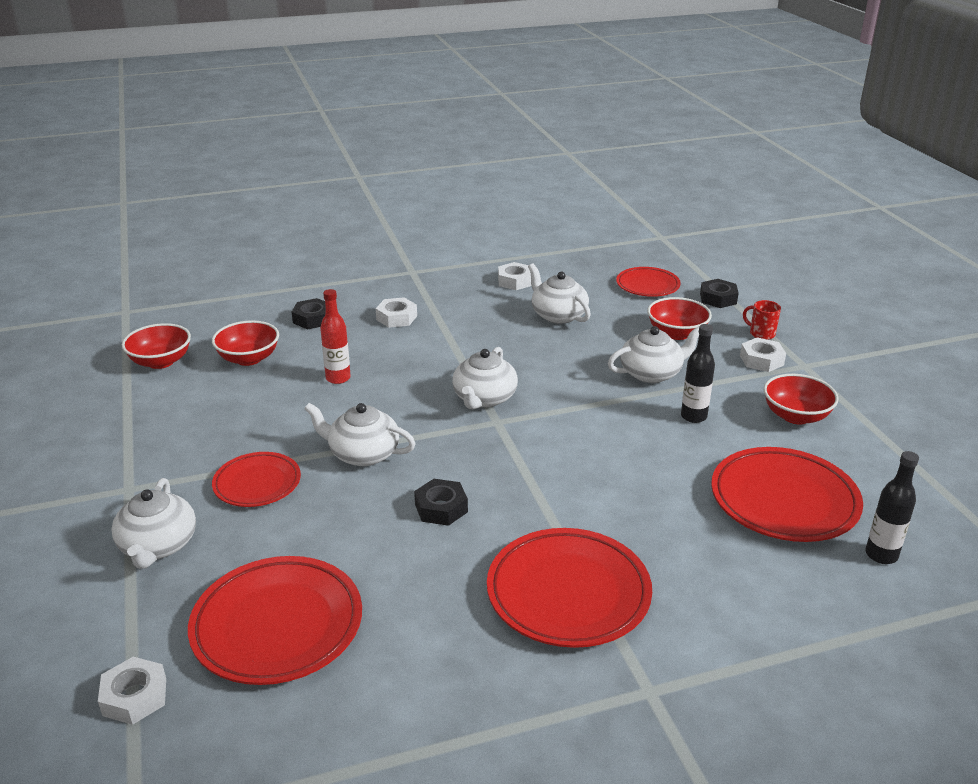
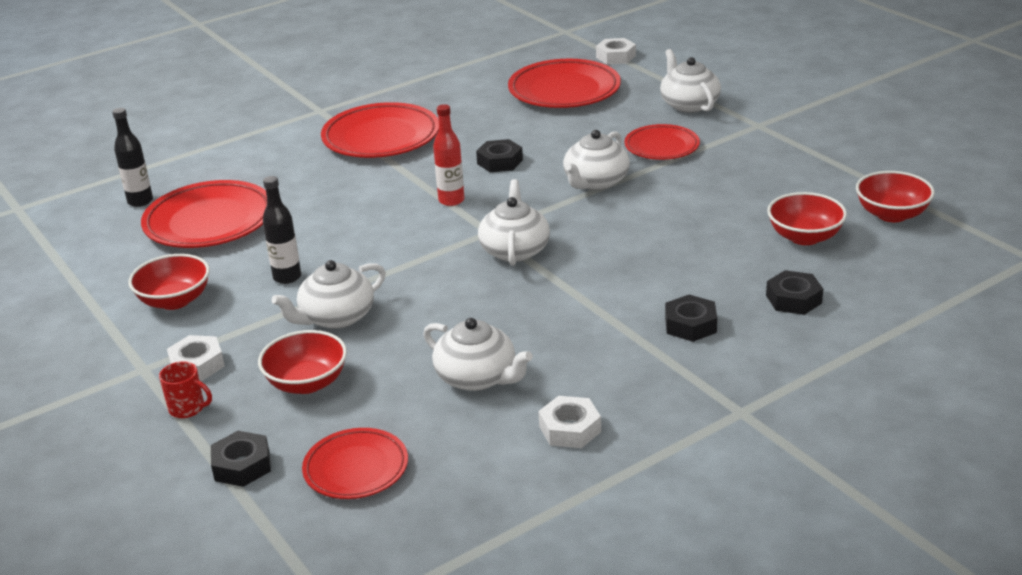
camera: 165 degrees right, 0 degrees up
white teapot [304,403,416,466] -> white teapot turned 120 degrees clockwise [563,130,630,190]
red bottle [320,289,351,384] -> red bottle moved to [433,104,465,206]
white nut [376,297,417,328] -> black nut [665,295,717,342]

